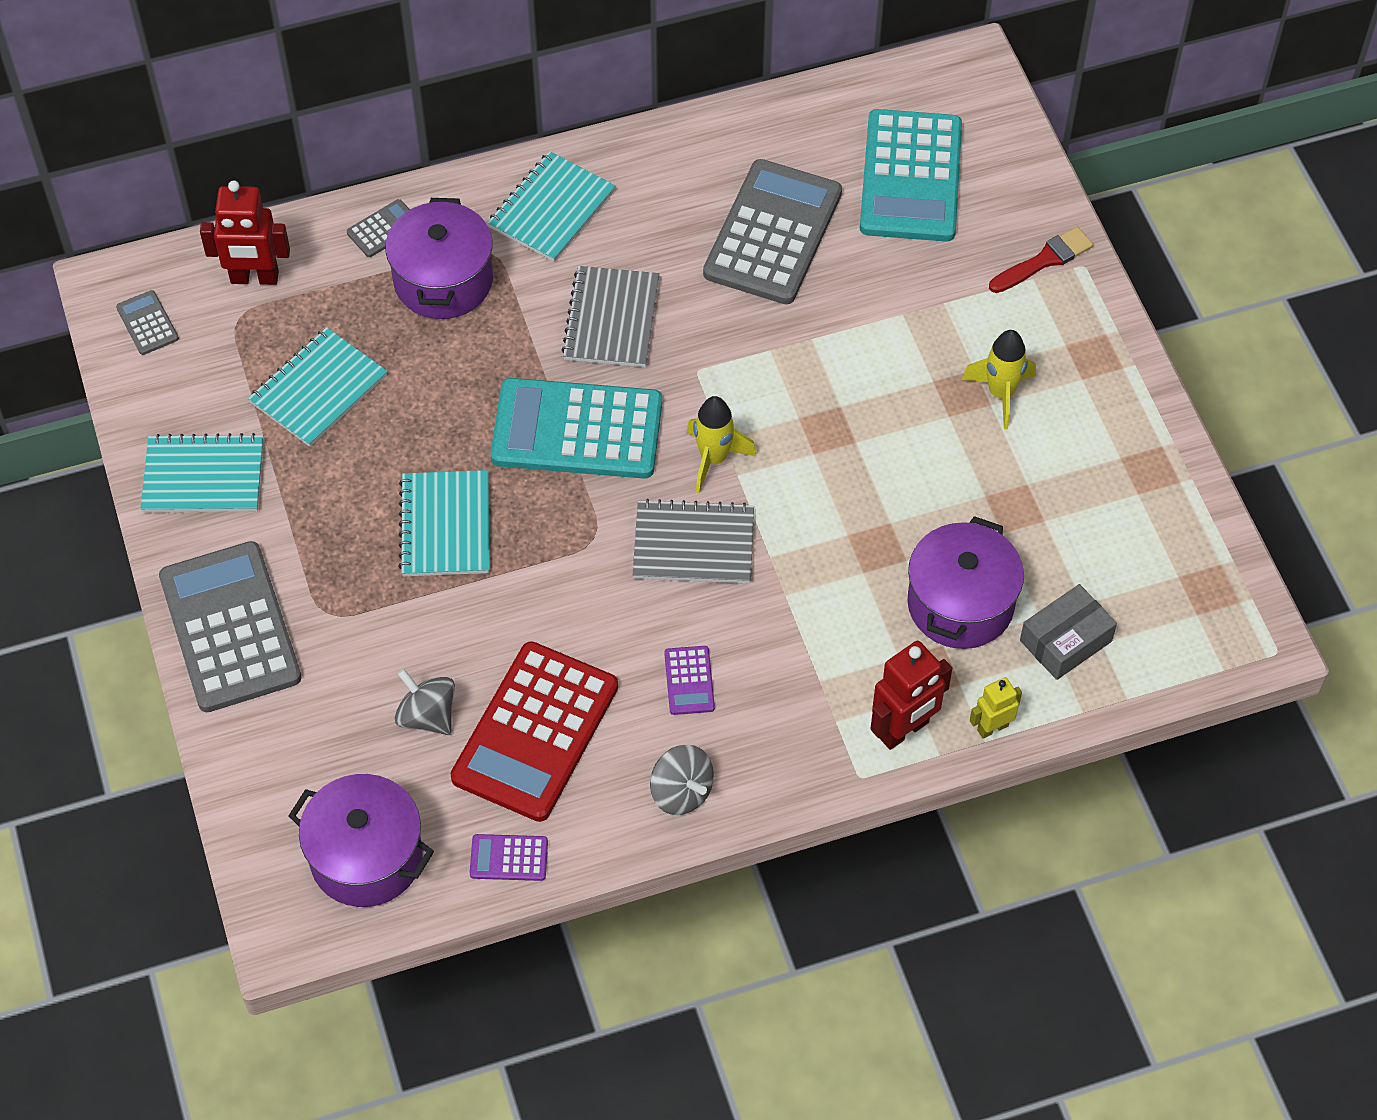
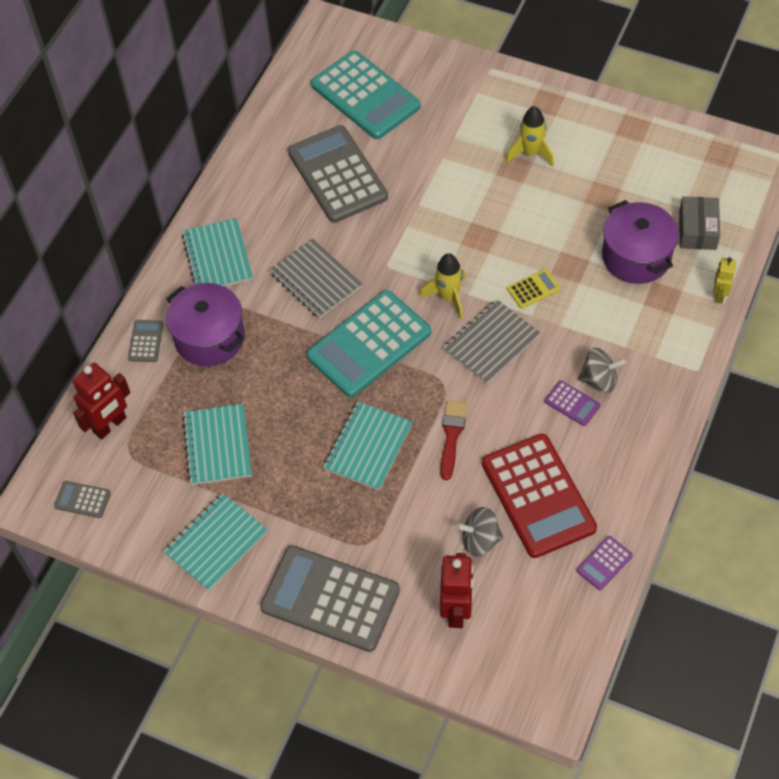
camera: 45 degrees left, 0 degrees up
purple pot [289,774,434,907] -> none
turquoise notebook [398,470,490,577] -> turquoise notebook turned 75 degrees clockwise [323,401,412,491]
grey spinning top [650,745,714,815] -> grey spinning top moved to [578,348,626,393]
red robot [870,641,952,750] -> red robot moved to [440,553,474,628]
red brush [989,227,1093,293] -> red brush moved to [440,400,467,480]
none -> yellow calculator [507,269,561,309]

